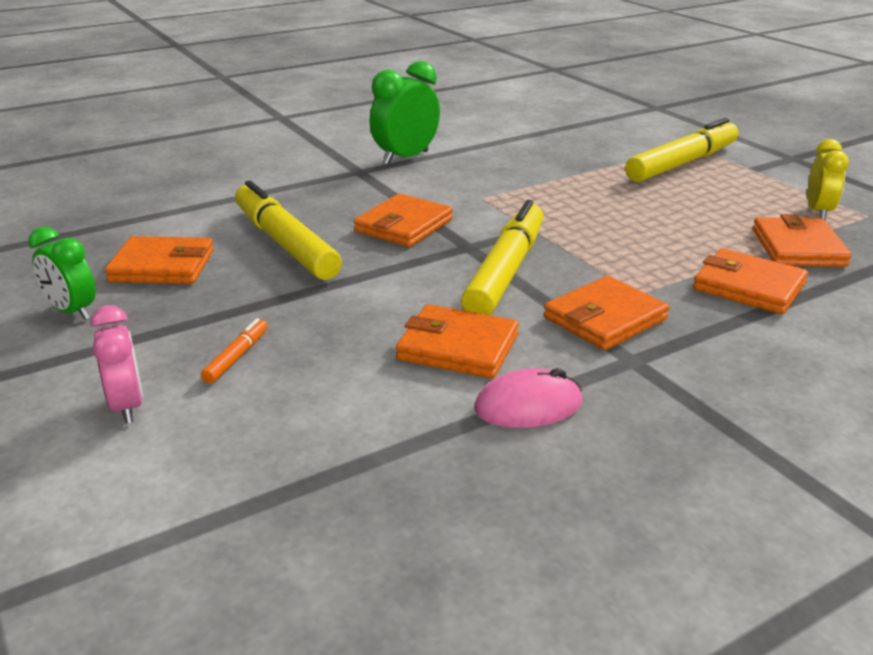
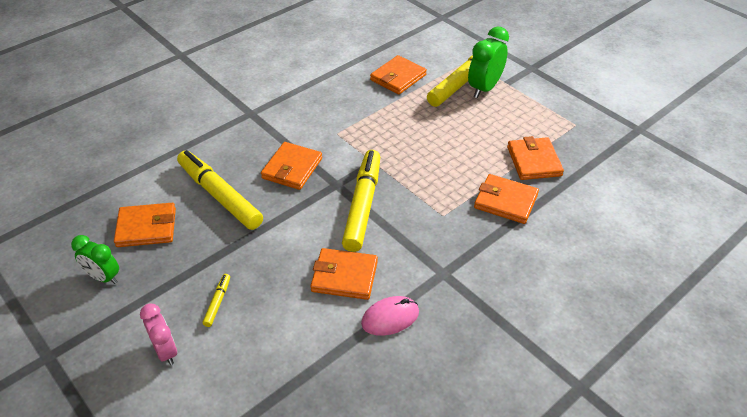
camera: 10 degrees left, 15 degrees up
orange marker [201,318,268,384] -> yellow marker [203,274,230,327]
green clock [370,61,440,165] -> green clock moved to [468,26,509,98]
orange wallet [543,276,670,350] -> orange wallet moved to [370,55,427,94]
yellow clock [808,139,849,220] -> none

